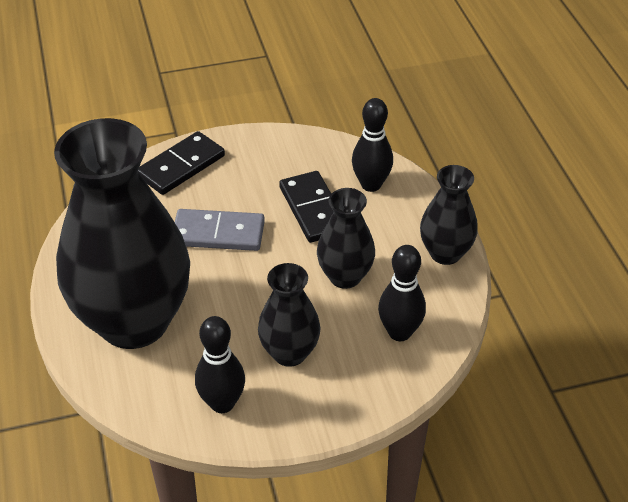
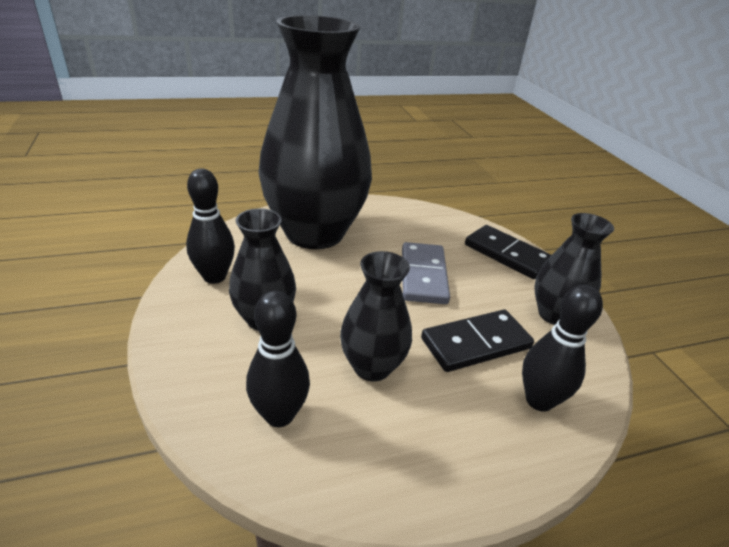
camera: 85 degrees right, 10 degrees down
black vase [420,165,478,265] -> black vase moved to [534,213,614,325]

